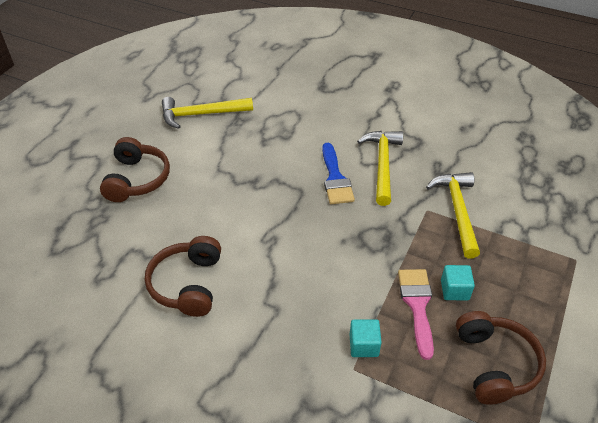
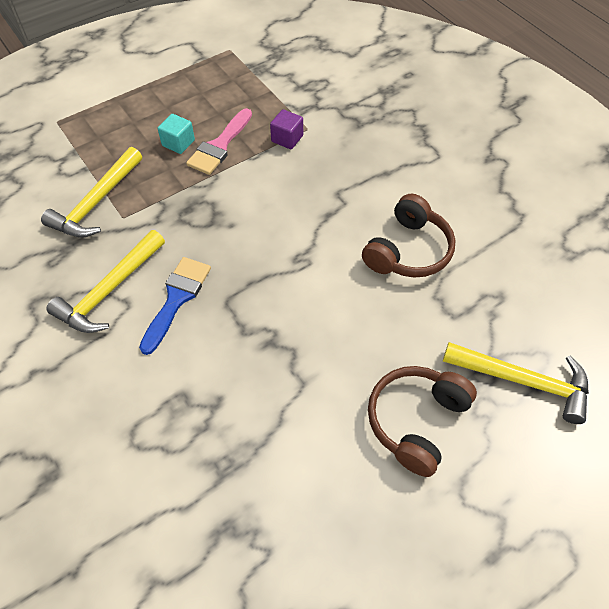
camera: 150 degrees left, 10 degrees up
yellow hammer [162,97,253,129] -> yellow hammer moved to [443,342,589,424]
turquoise cube [350,319,382,357] -> purple cube [270,109,303,149]
brown headphones [456,311,546,405] -> none

